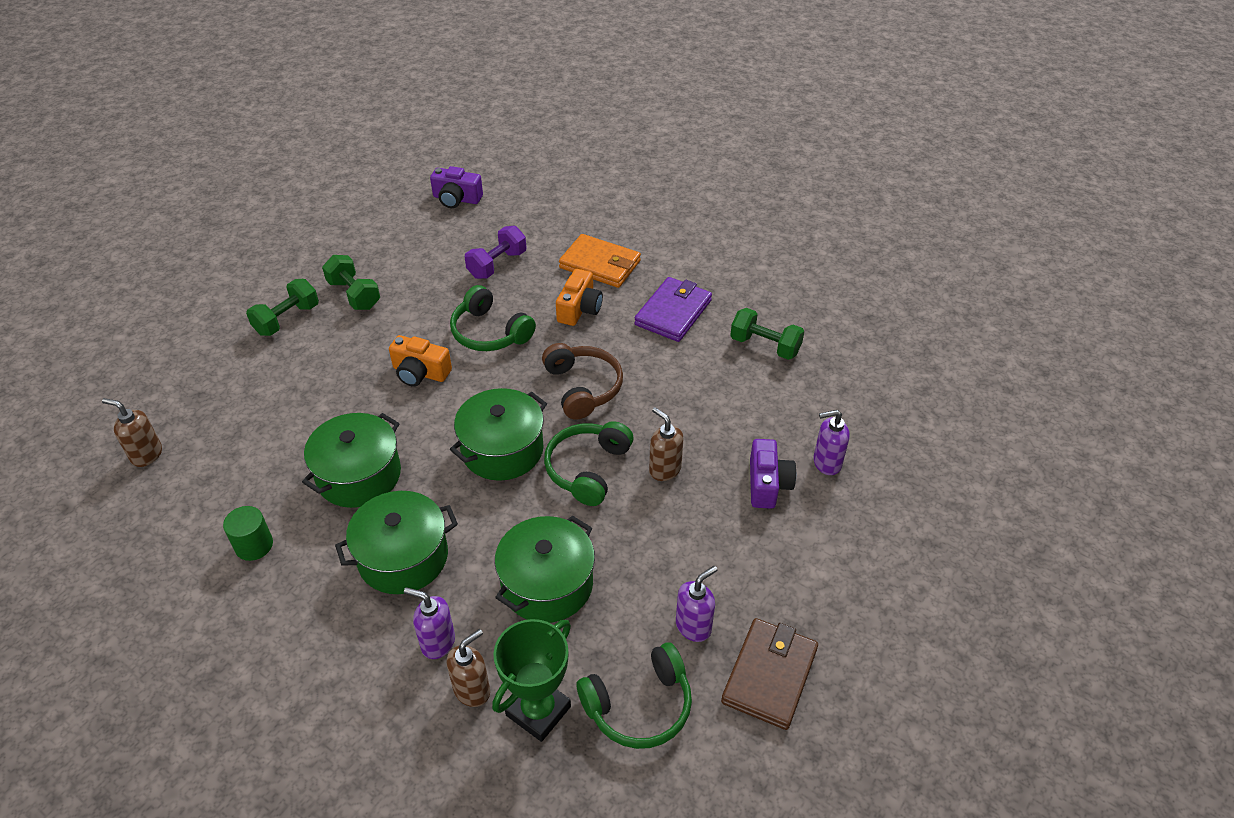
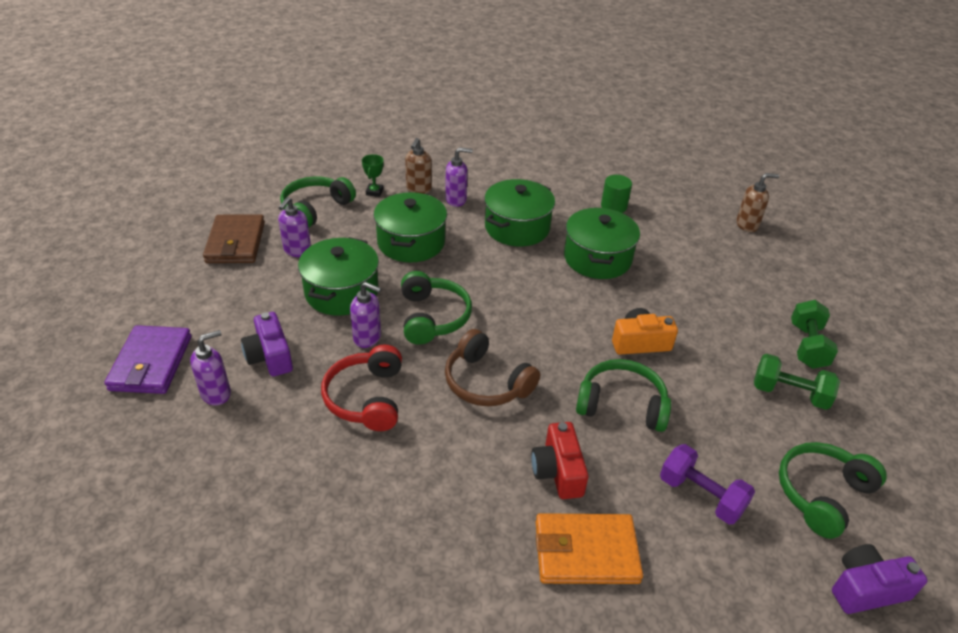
camera: 150 degrees right, 5 degrees down
green pot [450,388,547,481] -> green pot moved to [298,237,379,316]
purple dumbbell [465,226,526,279] -> purple dumbbell turned 60 degrees counterclockwise [660,444,755,524]
green trophy [492,619,571,742] -> green trophy [362,154,384,197], size x0.50
orange camera [556,269,603,326] -> red camera [531,422,588,499]
purple wallet [635,277,712,342] -> purple wallet moved to [104,325,191,394]
brown soap dispenser [649,407,684,481] -> purple soap dispenser [350,282,381,348]
green dumbbell [730,308,804,360] -> none
none -> red headphones [321,345,402,431]
none -> green headphones [779,442,887,539]

